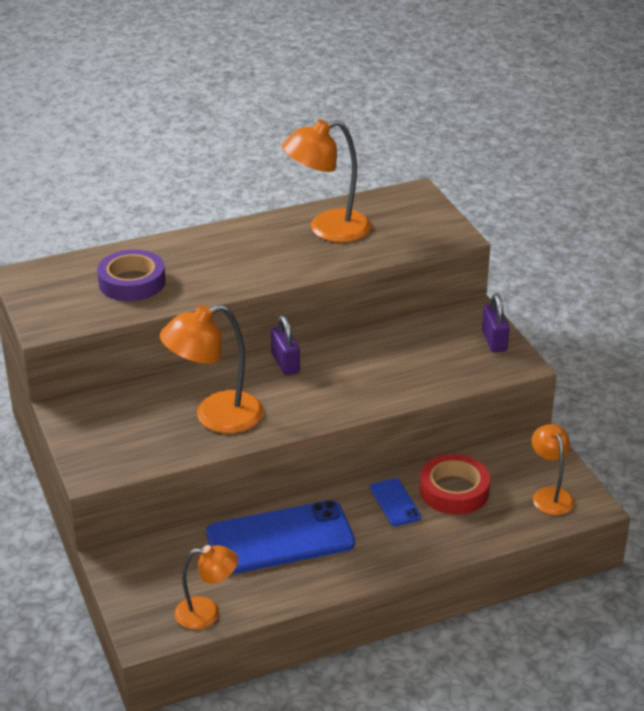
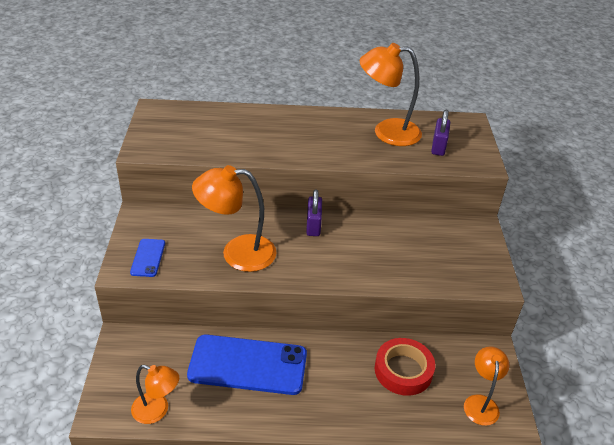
camera: 20 degrees right, 5 degrees up
purple tape [97,249,165,301] -> none
blue phone [370,478,421,526] -> blue phone moved to [130,239,165,277]
purple padlock [482,294,510,352] -> purple padlock moved to [431,110,450,156]

